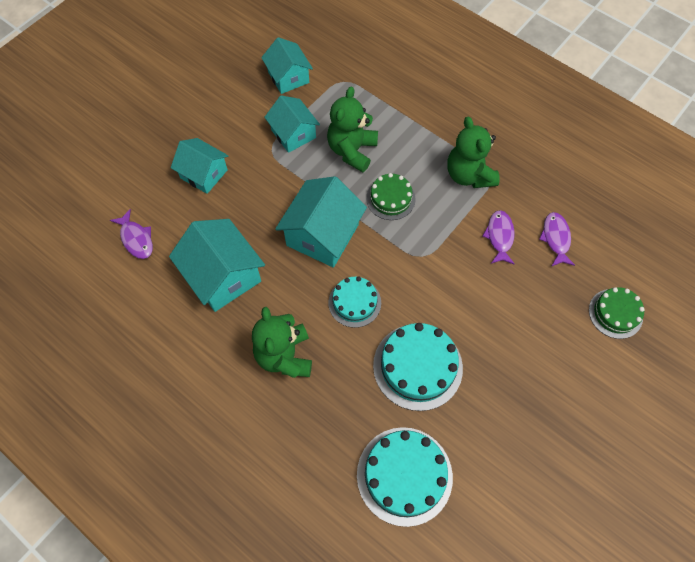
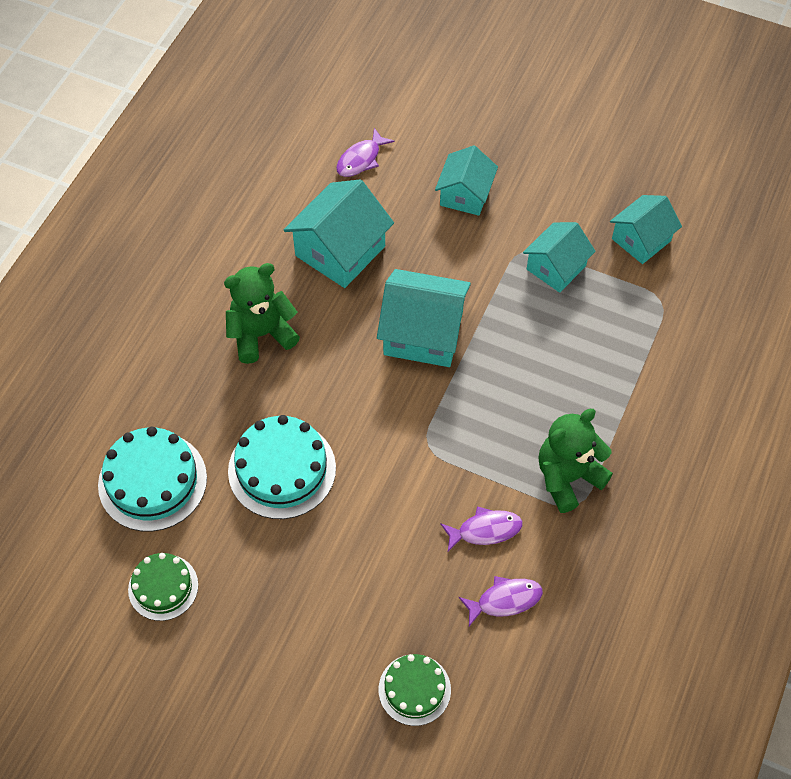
camera: 75 degrees right, 5 degrees down
green teddy bear [327,87,378,172] -> none
turquoise cake [328,277,381,328] -> none
green cake [366,173,416,220] -> green cake moved to [128,553,198,621]

